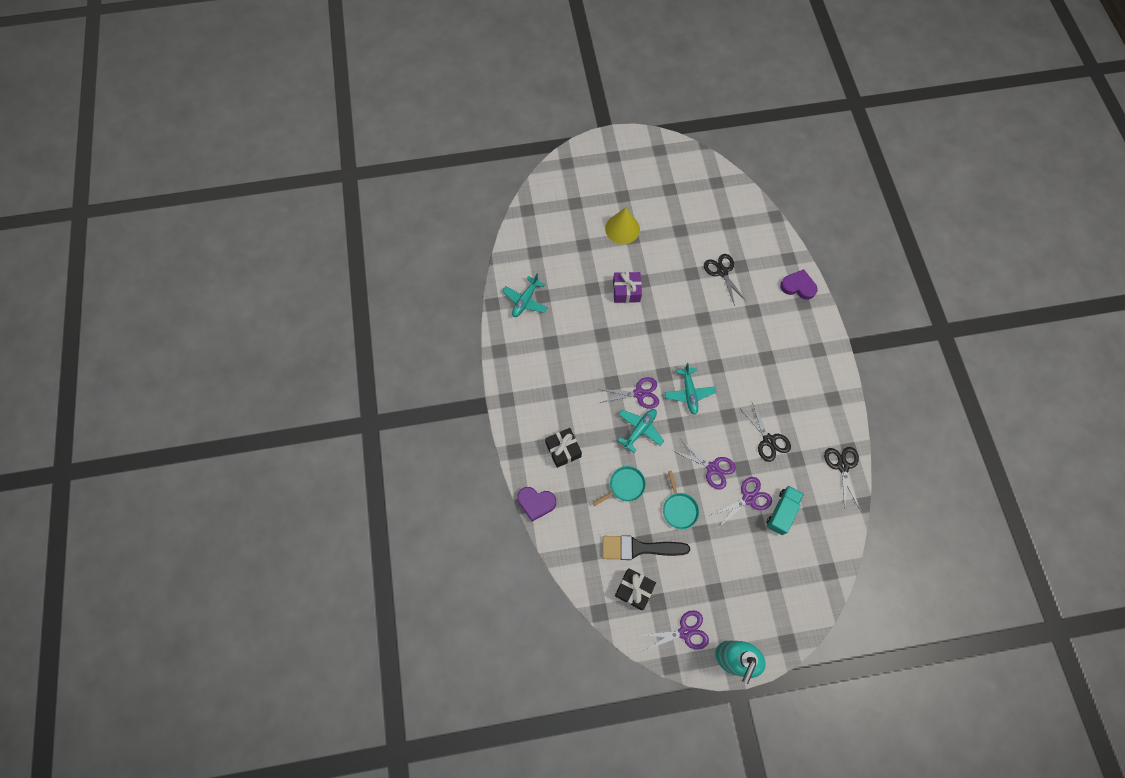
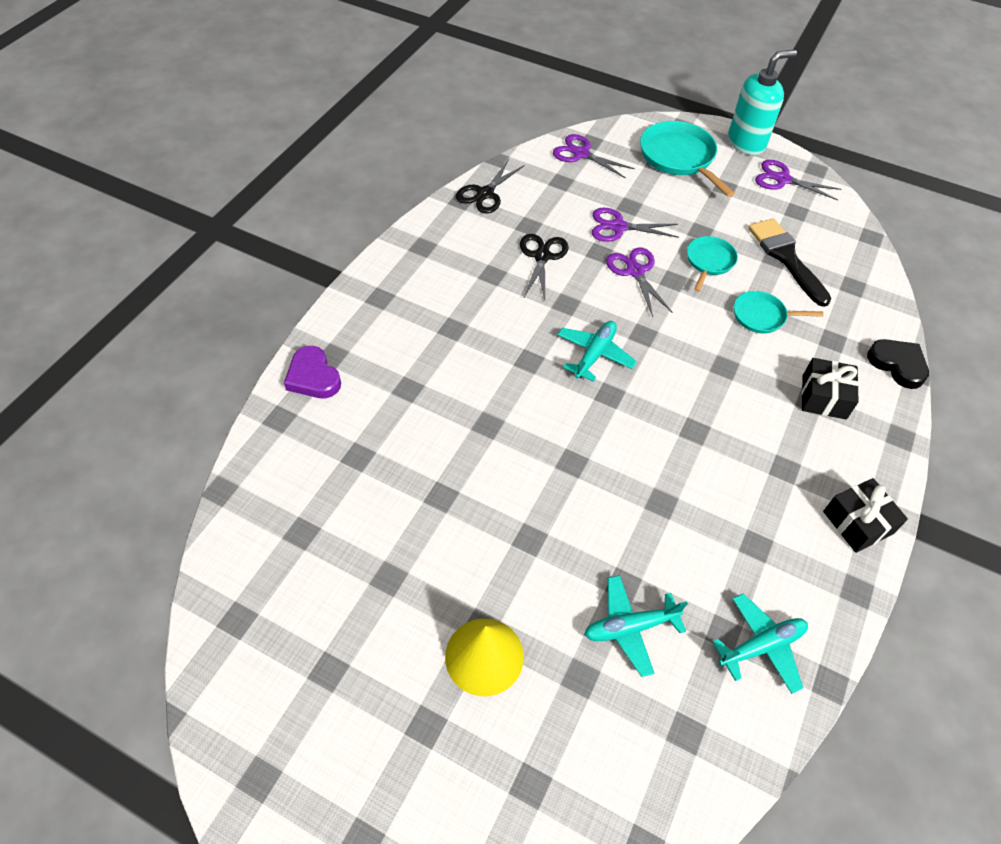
camera: 145 degrees left, 15 degrees down
purple heart [517,487,556,521] -> black heart [867,339,929,389]
purple scissors [598,377,659,409] -> purple scissors moved to [553,134,635,179]
black brush [603,535,690,560] -> black brush turned 150 degrees counterclockwise [748,218,831,307]
purple gift [613,272,642,303] -> none
black gift [615,568,656,610] -> black gift moved to [823,478,908,553]
turquoise plane [618,409,664,453] -> turquoise plane moved to [584,575,688,677]
black scissors [704,254,747,306] -> none
turquoise truck [766,486,804,535] -> none
none -> turquoise pan [640,121,735,197]

